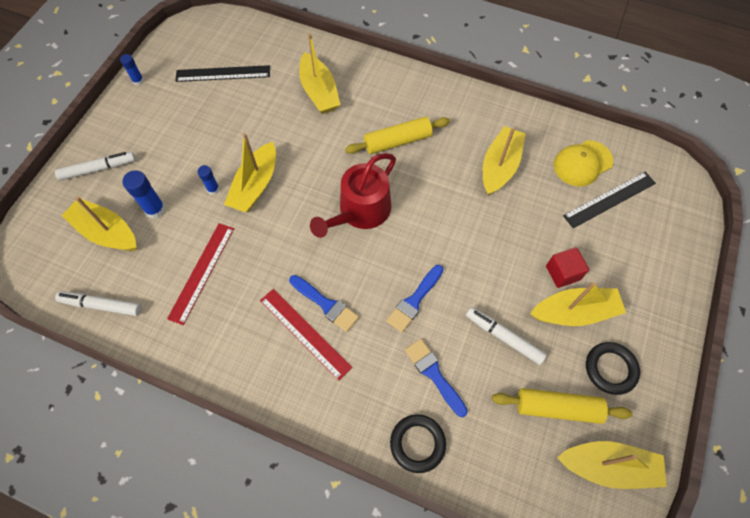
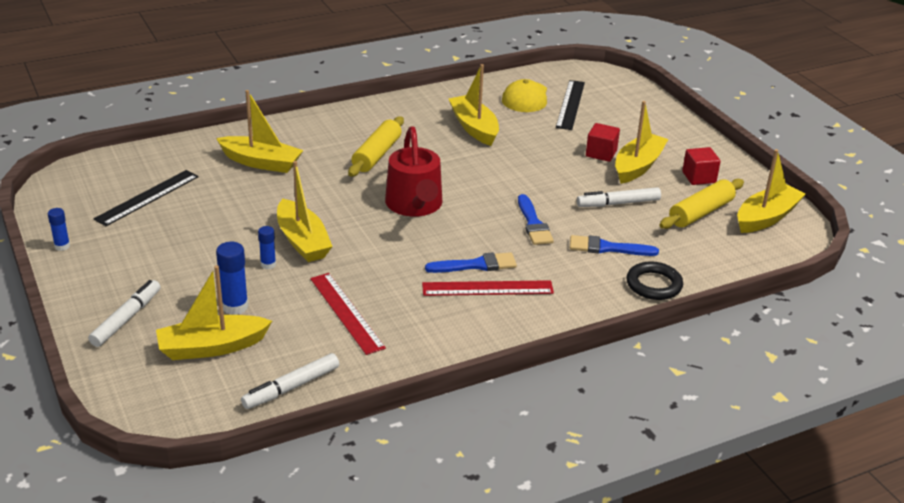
camera: 50 degrees left, 30 degrees down
black ring [586,342,640,395] -> red cube [682,147,721,185]

